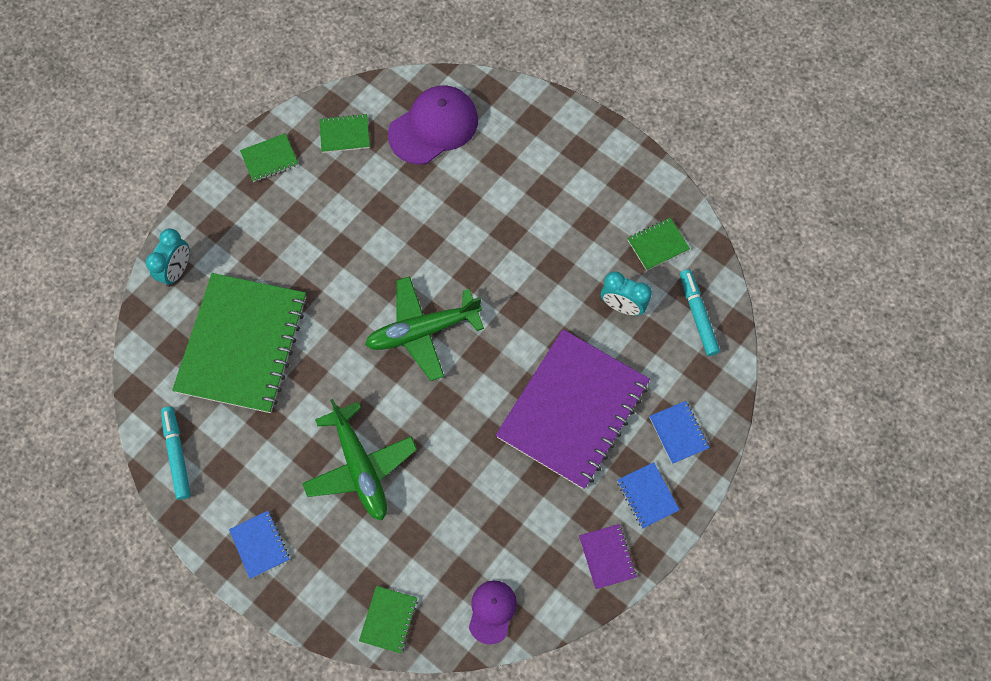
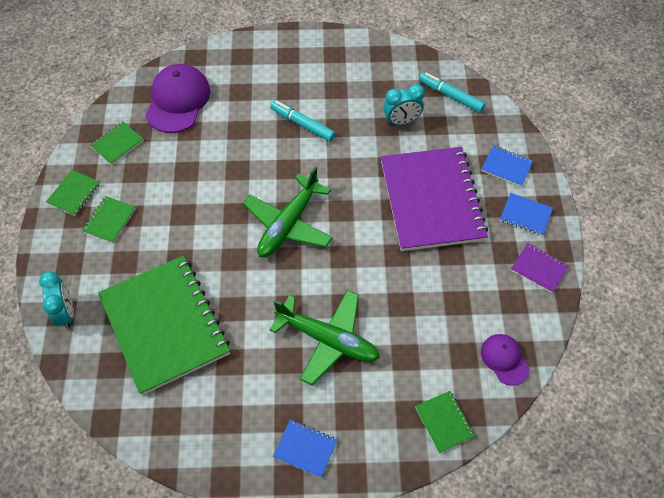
camera: 40 degrees left, 10 degrees down
turquoise marker [161,406,191,500] -> turquoise marker moved to [270,100,336,142]
green notebook [627,218,690,271] -> green notebook moved to [82,196,136,244]

